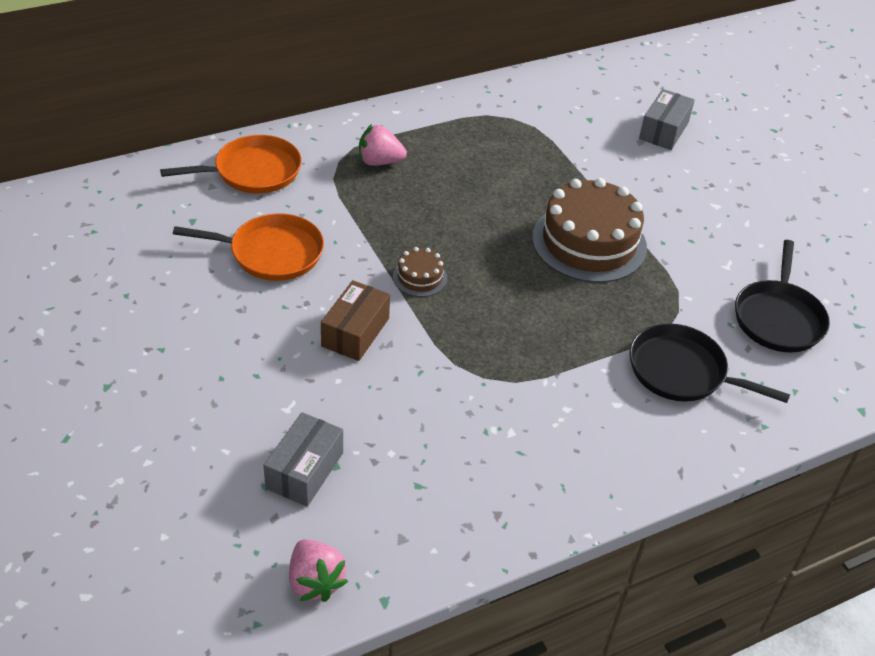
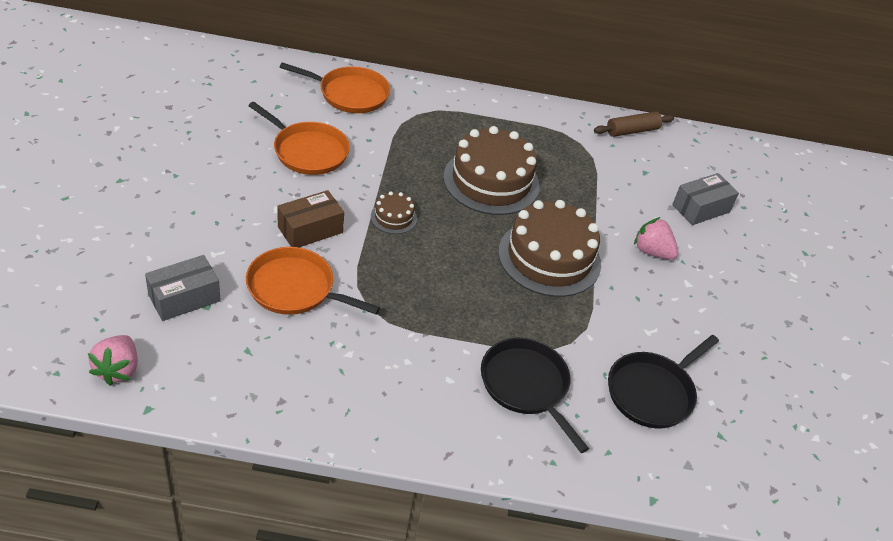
camera: 30 degrees right, 0 degrees up
pink strawberry [359,124,407,166] -> pink strawberry moved to [634,217,679,260]
none -> orange pan [246,247,380,315]
none -> brown cake [443,126,539,215]
none -> brown rolling pin [594,112,674,137]

